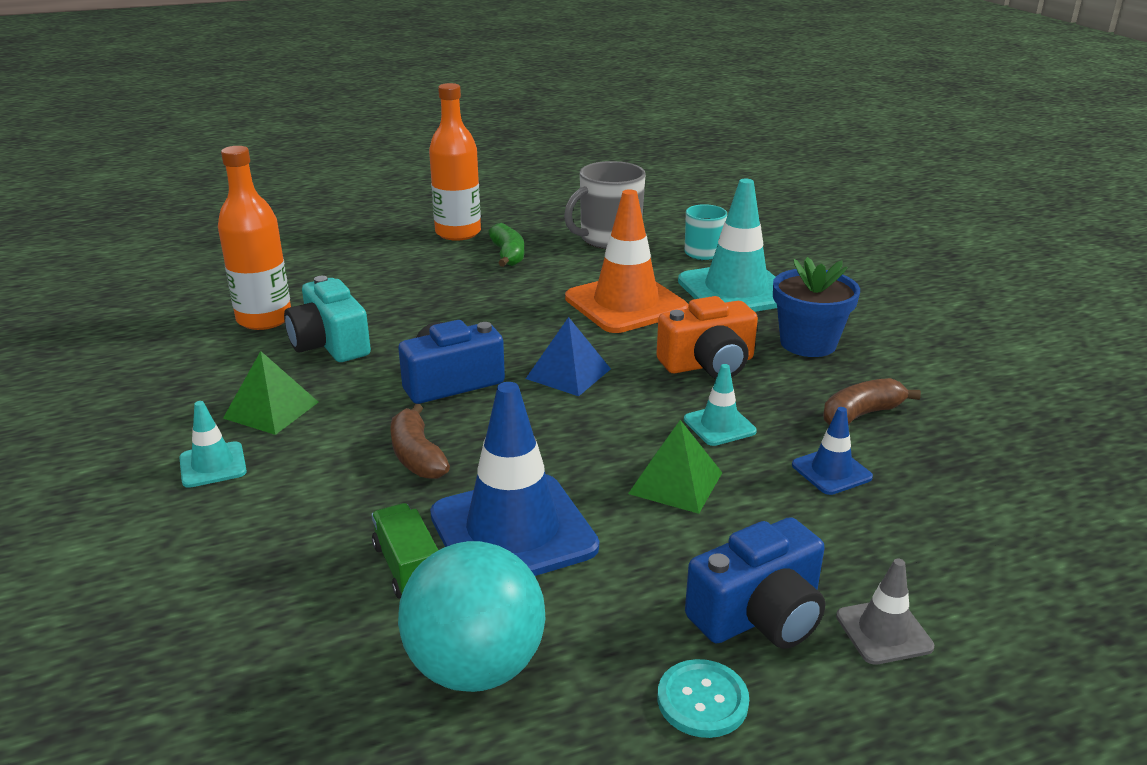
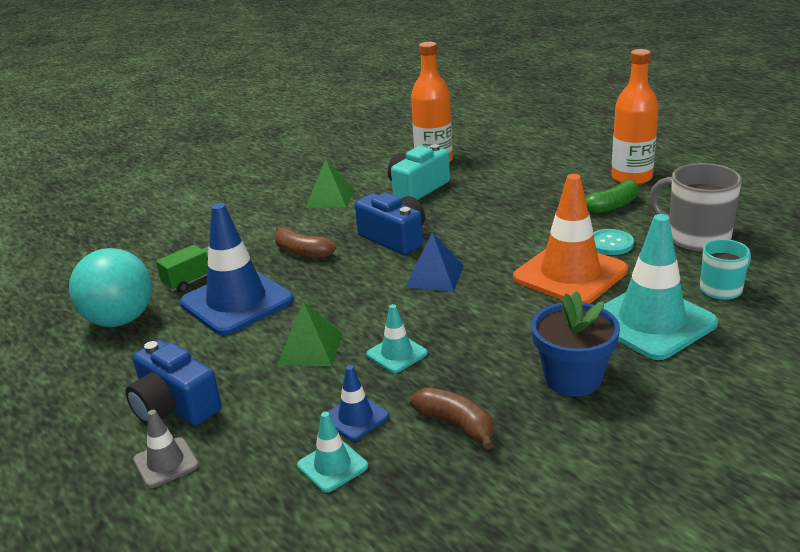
camera: 75 degrees right, 0 degrees up
turquoise traffic cone [179,401,247,488] -> turquoise traffic cone moved to [297,411,368,493]
brown banana [390,404,450,479] -> brown banana turned 105 degrees counterclockwise [274,226,336,258]
orange camera [656,296,758,379] -> none
turquoise button [658,659,749,738] -> turquoise button moved to [593,229,634,255]

